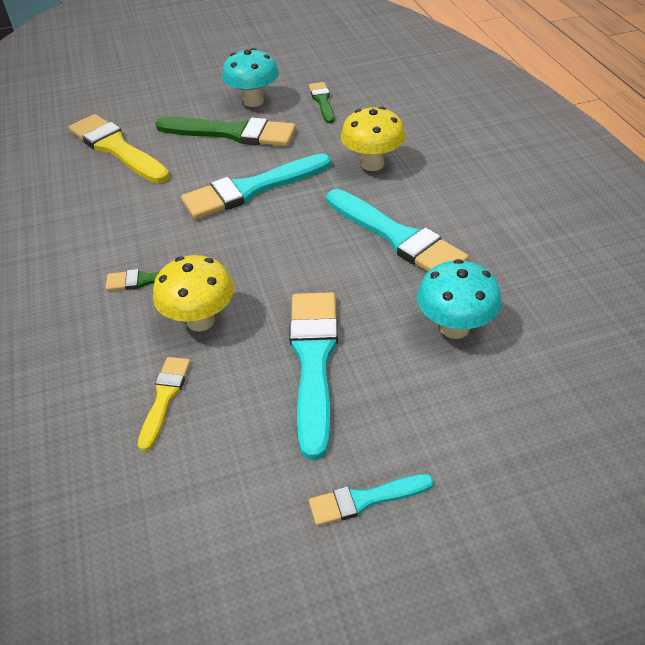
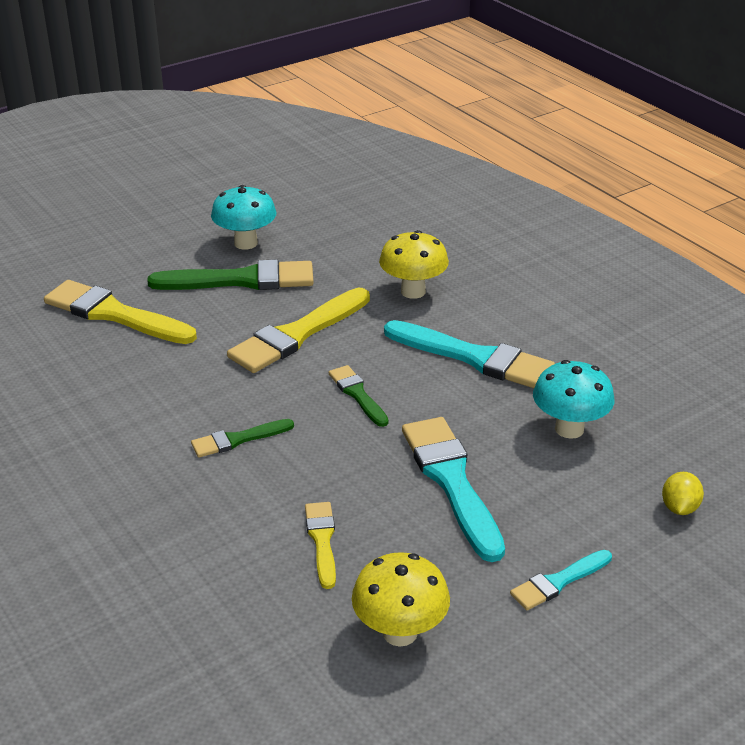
camera: 20 degrees left, 10 degrees down
yellow mushroom [153,255,234,331] -> yellow mushroom moved to [352,552,450,646]
turquoise brush [181,154,331,219] -> yellow brush [227,288,370,373]
green brush [309,82,335,123] -> green brush moved to [329,365,389,427]
none -> yellow lemon [662,472,704,515]

